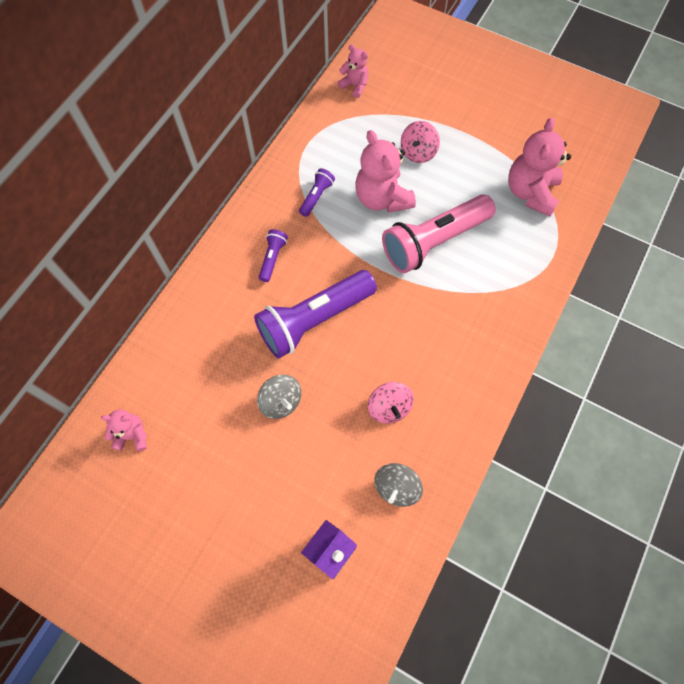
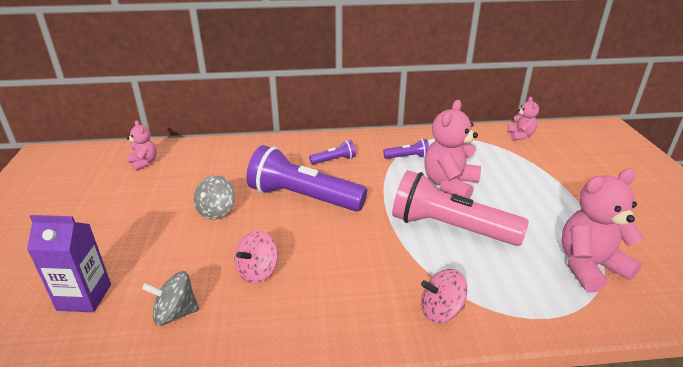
camera: 55 degrees right, 35 degrees down
pink spinning top [401,121,440,163] -> pink spinning top moved to [421,269,467,323]

